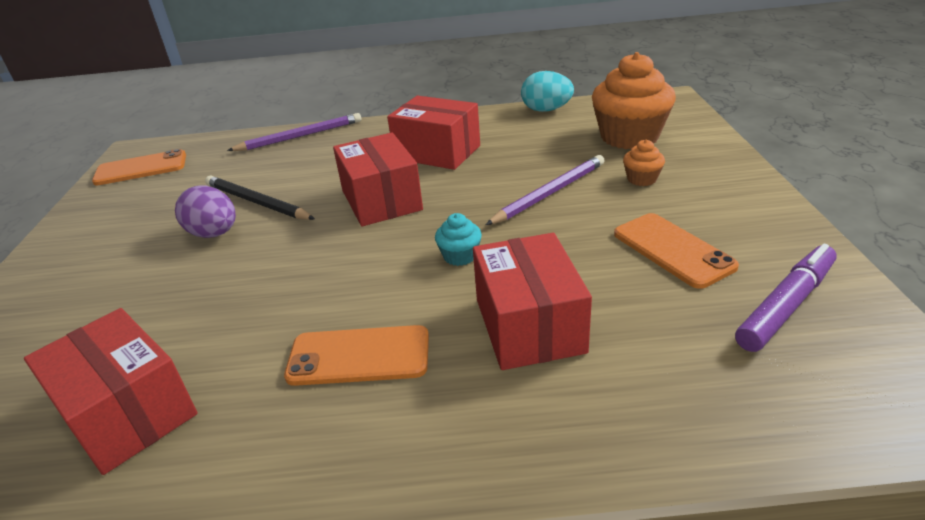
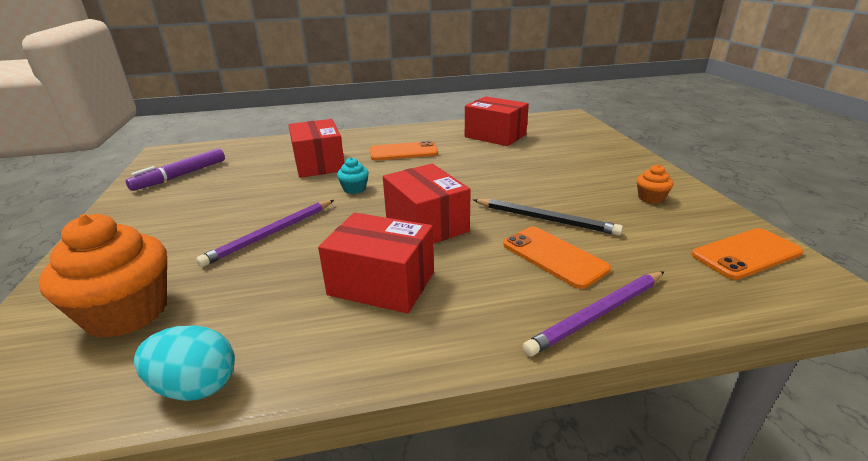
camera: 170 degrees right, 5 degrees down
purple egg [175,186,236,238] -> none
orange phone [614,213,739,289] -> orange phone moved to [503,227,611,289]
orange cupcake [623,140,665,186] -> orange cupcake moved to [637,164,673,204]

